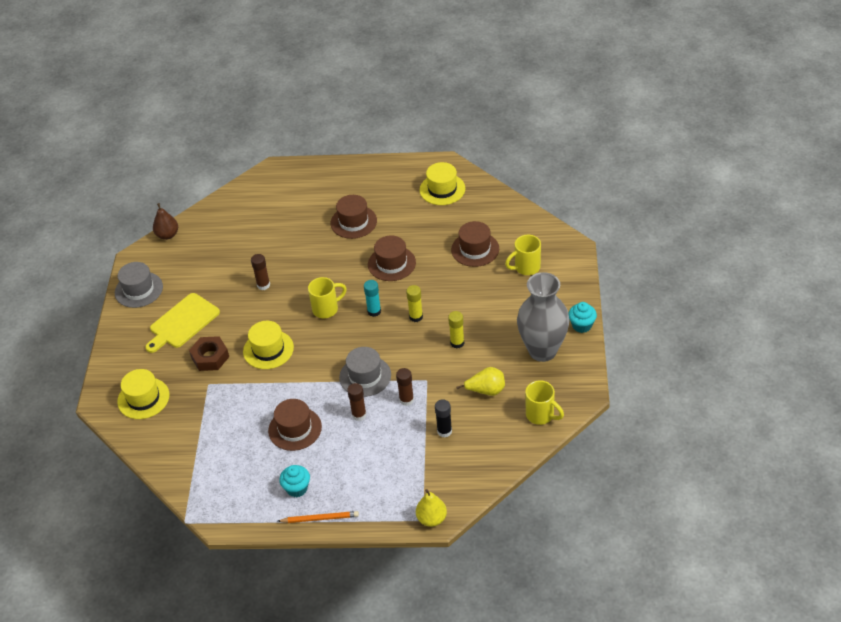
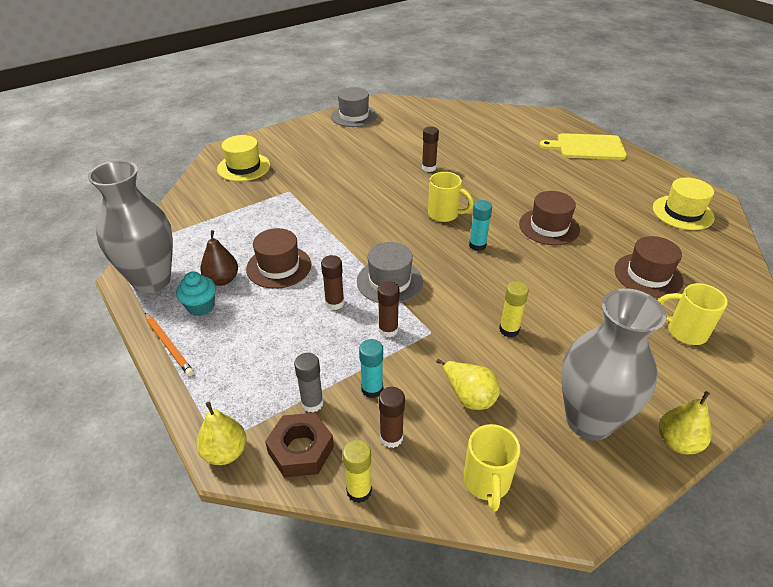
camera: 50 degrees right, 5 degrees down
yellow cutting board [145,293,220,353] -> yellow cutting board moved to [539,133,627,160]
brown pear [153,203,178,240] -> brown pear moved to [200,230,238,286]
brown nut [189,336,229,371] -> brown nut moved to [265,413,334,477]
yellow hat [243,321,294,369] -> none
brown hat [331,195,377,239] -> none
yellow glue stick [406,285,423,322] -> yellow glue stick moved to [343,440,372,503]
black glue stick [435,399,452,437] -> turquoise glue stick [359,339,383,398]
turquoise cupcake [568,302,597,333] -> yellow pear [659,391,712,454]
none -> grey vase [88,160,173,293]
none -> grey glue stick [294,353,324,412]
none -> brown glue stick [379,387,405,448]

